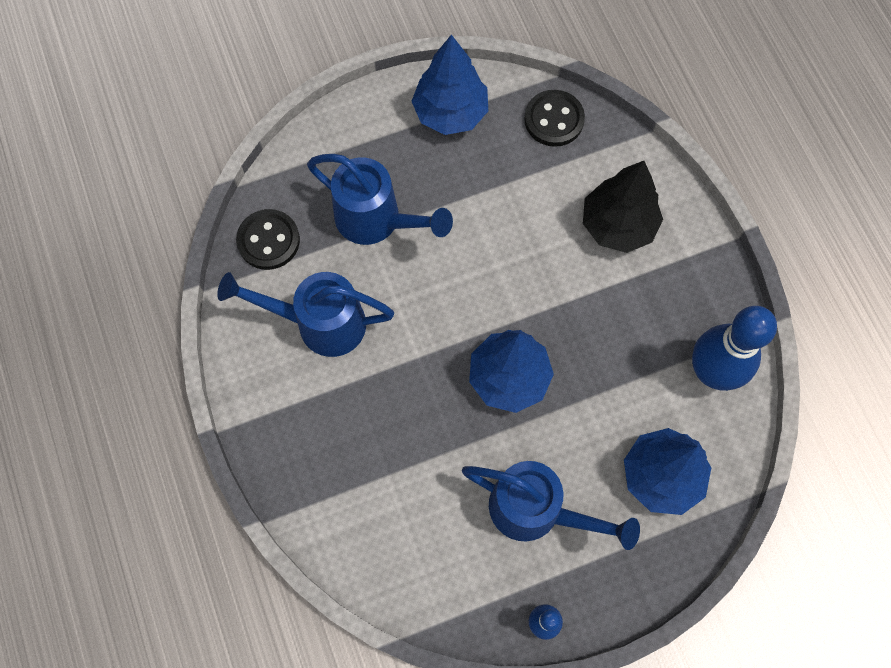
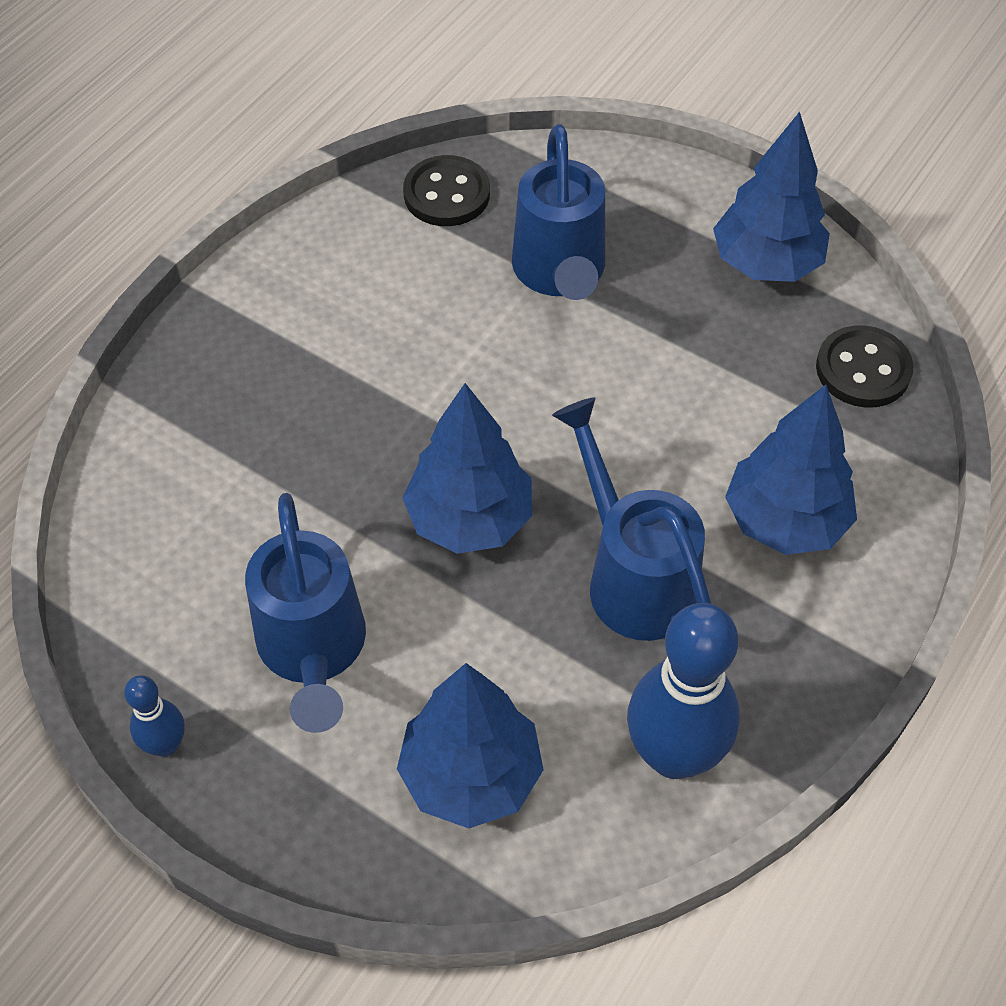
camera: 55 degrees right, 15 degrees down
blue watering can [217,272,394,357] -> blue watering can moved to [552,397,711,641]
black tree [583,161,663,253] -> blue tree [725,385,857,555]

